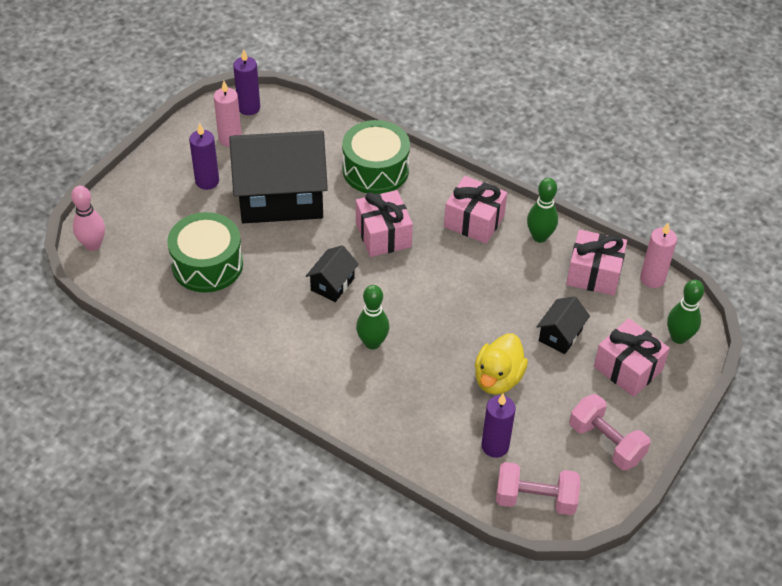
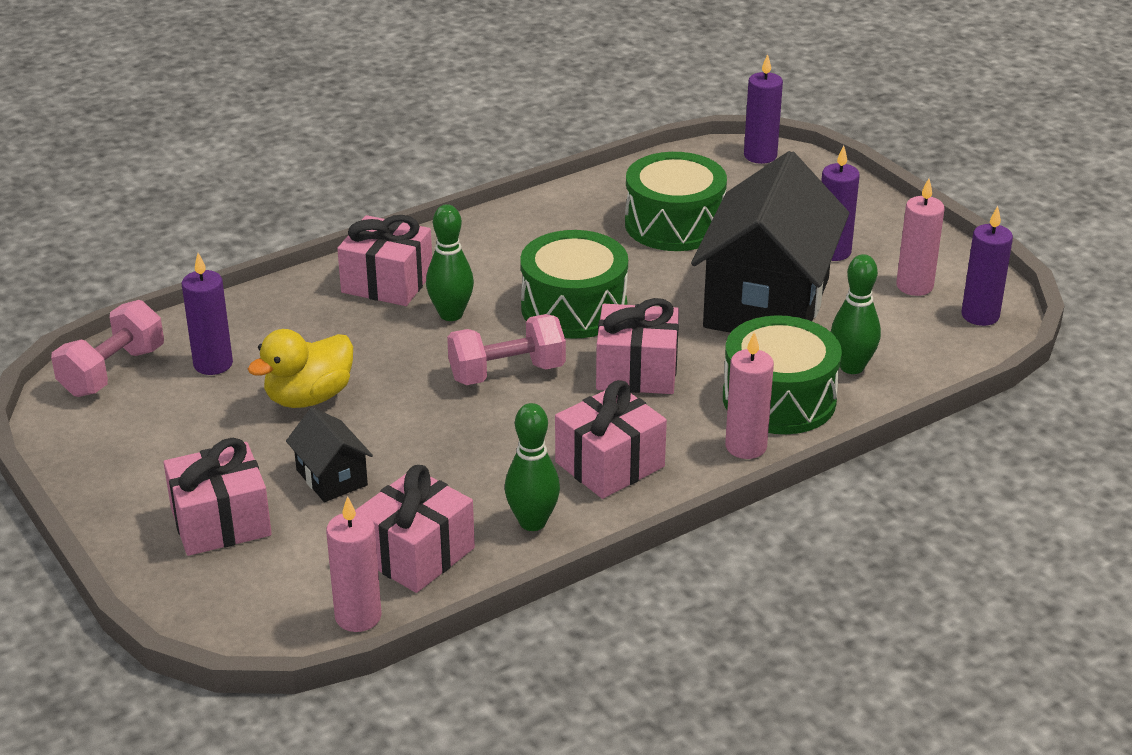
camera: 115 degrees right, 15 degrees down
pink bowling pin [71,186,105,251] -> purple candle [744,54,783,164]
black house [306,245,359,302] -> green drum [520,230,628,339]
yellow duck [475,333,528,395] -> yellow duck turned 90 degrees counterclockwise [248,329,353,408]
pink dumbbell [569,394,651,470] -> pink dumbbell moved to [447,314,566,385]
green bowling pin [667,280,704,344] -> green bowling pin moved to [831,254,881,374]
none -> pink gift [337,215,432,306]
none -> pink candle [725,331,774,459]

